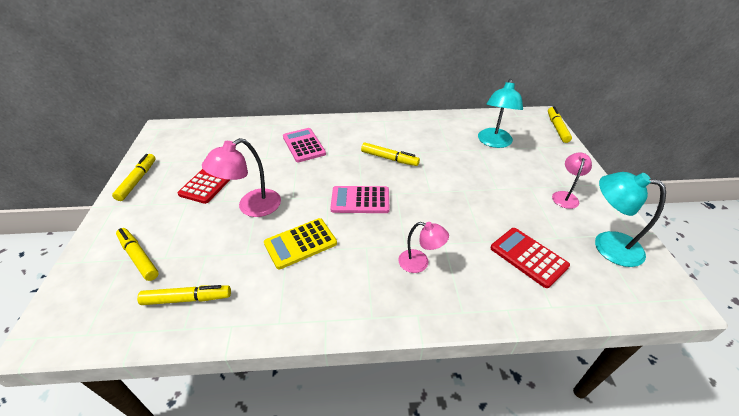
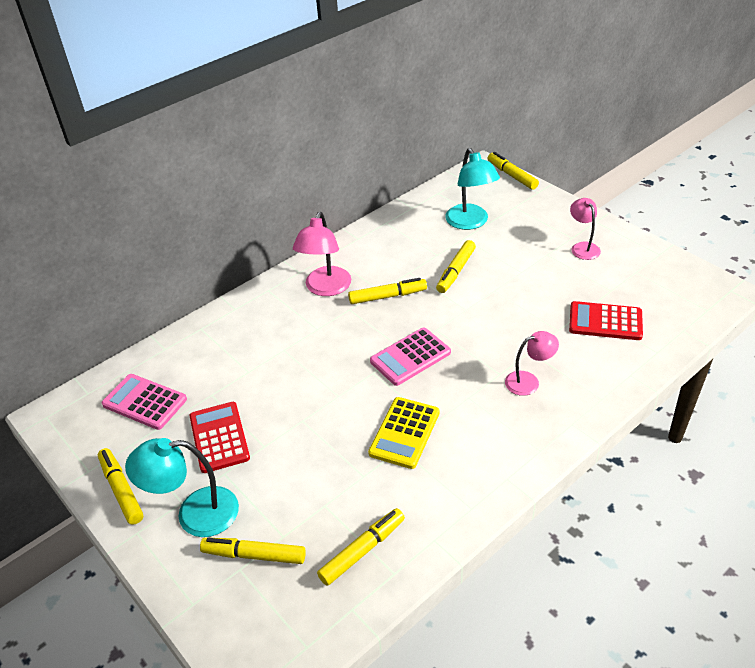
camera: 35 degrees left, 0 degrees up
pink lamp [202,138,281,217] -> pink lamp moved to [293,212,351,296]
pink calculator [283,128,326,162] -> pink calculator moved to [102,374,187,430]
turquoise lamp [595,172,666,267] -> turquoise lamp moved to [125,438,239,537]
none -> yellow marker [436,240,476,293]

